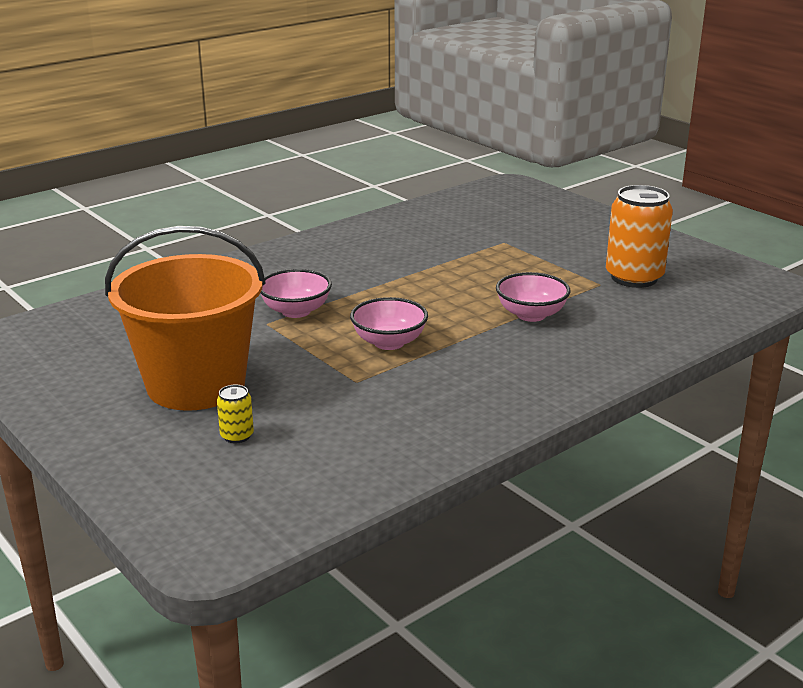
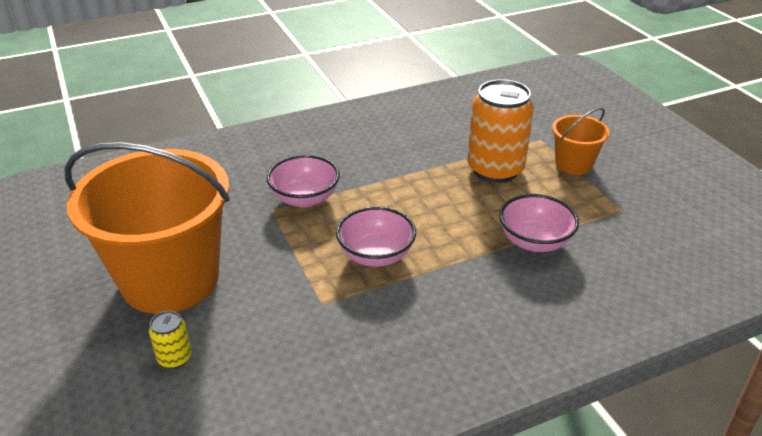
camera: 15 degrees right, 10 degrees up
orange can [606,185,673,288] -> orange can moved to [467,79,534,183]
none -> orange bucket [552,108,610,175]

